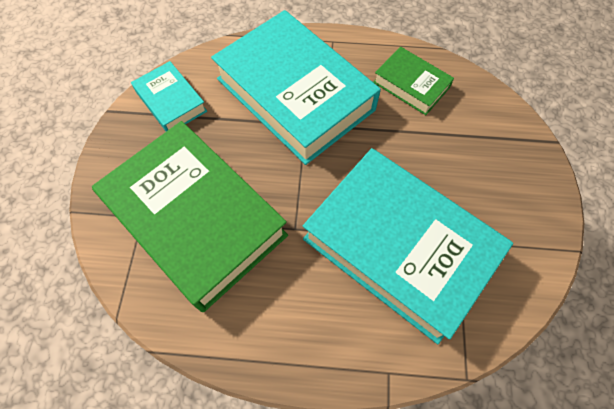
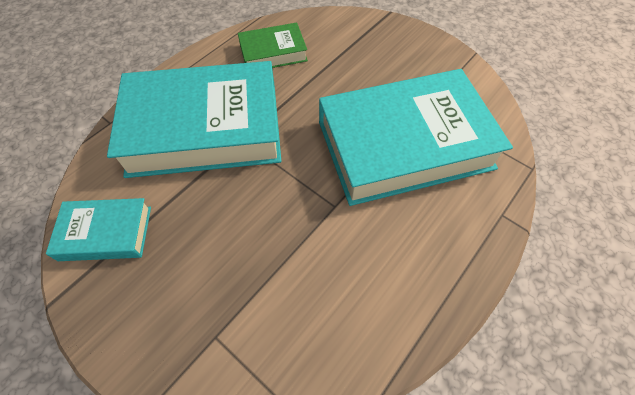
camera: 55 degrees left, 5 degrees down
green book [92,121,288,312] -> none

